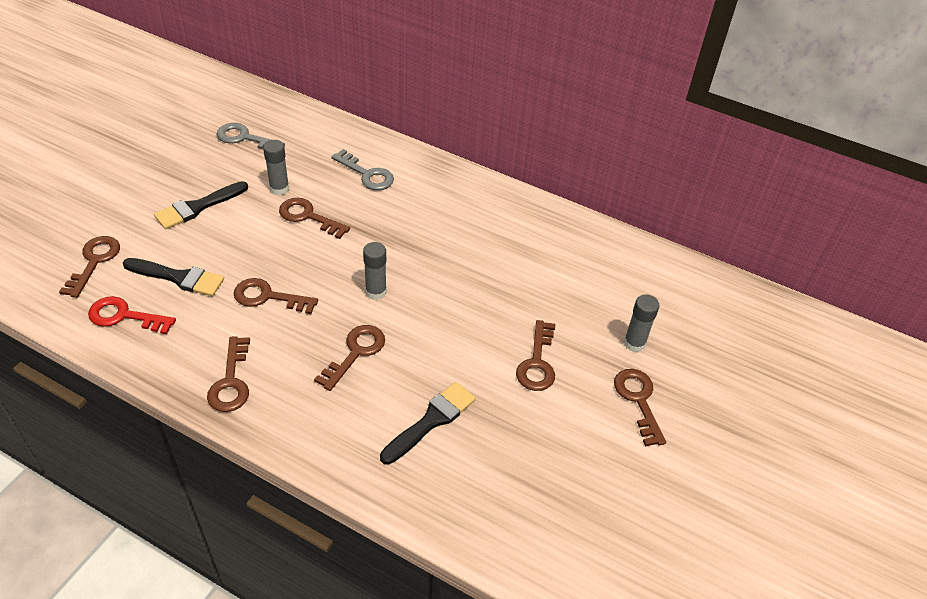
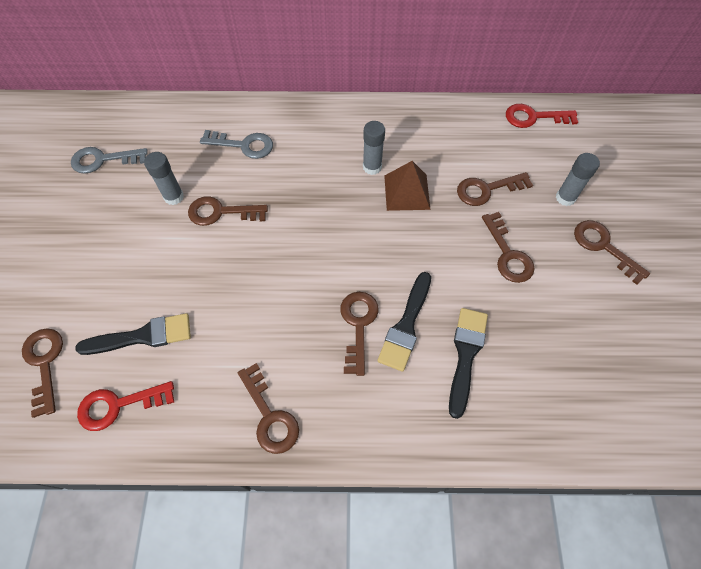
camera: 25 degrees left, 15 degrees up
black brush [154,181,248,229] -> black brush moved to [377,272,431,372]
brown key [234,278,318,314] -> brown key moved to [457,172,533,206]
grey glue stick [363,242,387,300] -> grey glue stick moved to [363,121,385,175]
none -> brown pyramid [384,161,430,211]
none -> red key [506,104,578,128]

